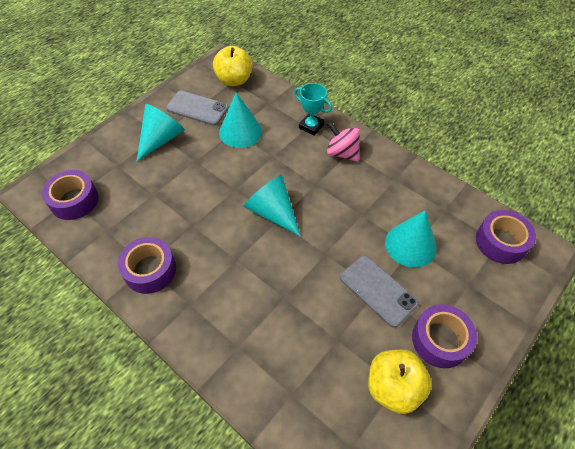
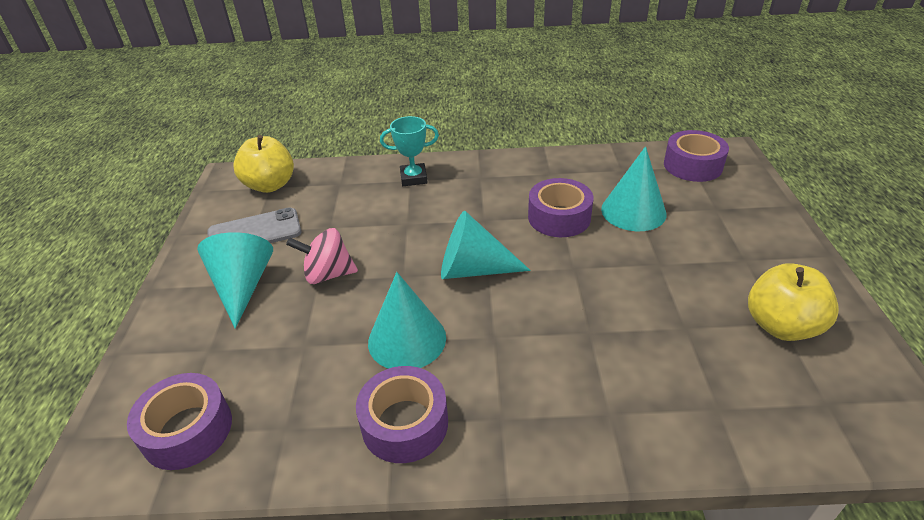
camera: 40 degrees left, 15 degrees down
turquoise cone [219,92,262,148] -> turquoise cone moved to [368,272,446,369]
pink spinning top [327,122,360,162] -> pink spinning top moved to [286,228,358,284]
grey phone [340,255,419,327] -> none
purple tape [412,304,477,368] -> purple tape moved to [528,178,593,237]

